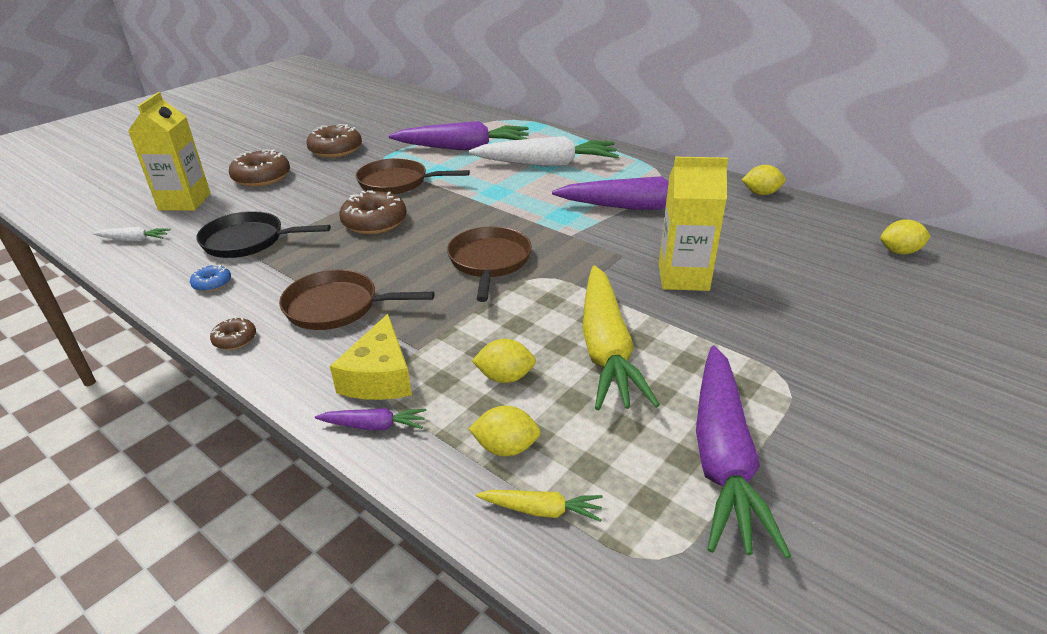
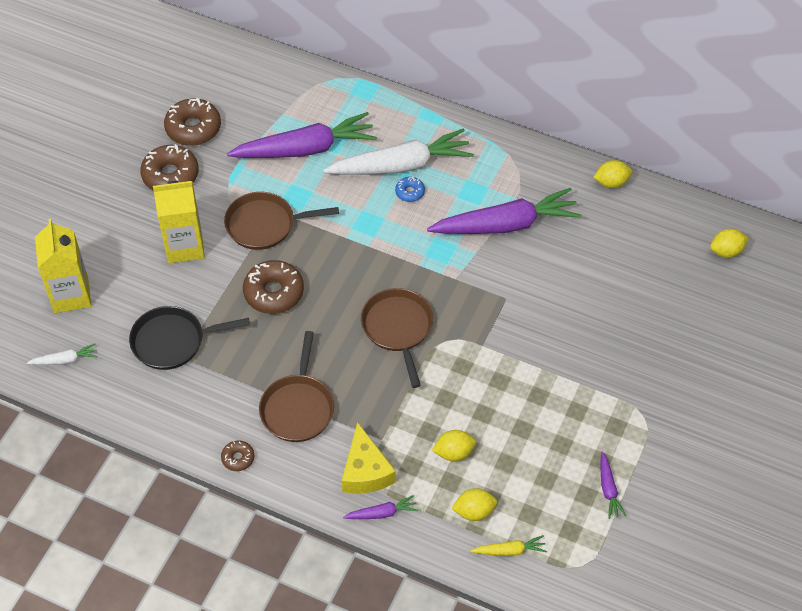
camera: 15 degrees left, 20 degrees up
blue donut [190,265,231,292] -> blue donut moved to [395,177,425,202]
brown donut [229,149,290,187] -> brown donut moved to [164,98,221,146]
brown pan [279,270,434,330] -> brown pan turned 75 degrees counterclockwise [259,331,334,442]
yellow carrot [582,266,660,410] -> none
yellow carton [659,157,728,291] -> yellow carton moved to [153,181,205,263]
purple carrot [696,346,791,559] -> purple carrot [601,452,626,519], size x0.43

